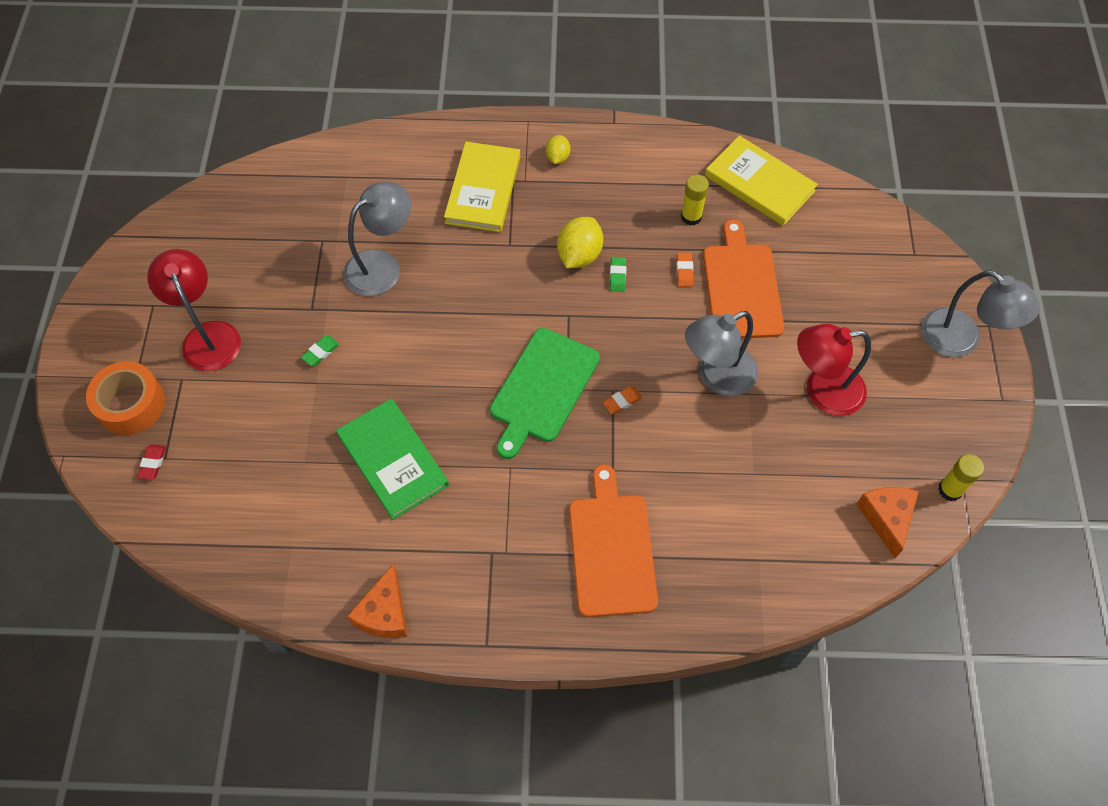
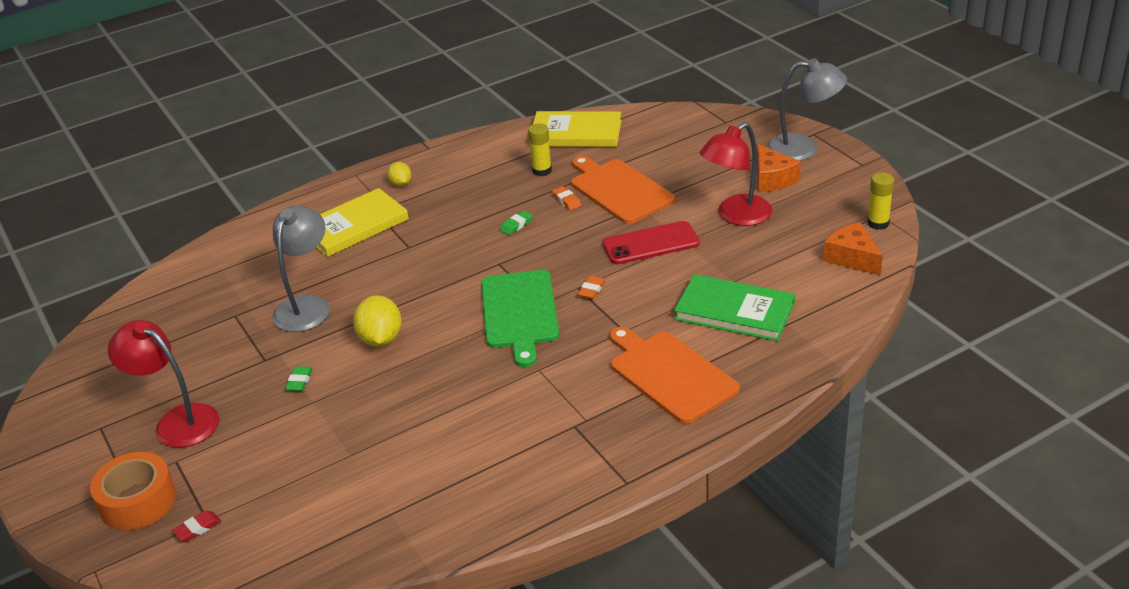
camera: 30 degrees left, 25 degrees down
red eraser [137,444,166,480] -> red eraser turned 75 degrees clockwise [172,510,221,542]
green book [336,399,449,520] -> green book moved to [674,274,795,341]
orange cheese [347,564,407,638] -> orange cheese moved to [757,144,801,192]
yellow book [444,142,520,232] -> yellow book turned 75 degrees clockwise [317,188,409,257]
yellow lemon [557,217,603,268] -> yellow lemon moved to [353,295,402,347]
green eraser [610,257,626,292] -> green eraser turned 75 degrees clockwise [500,210,533,235]
grey lamp [685,311,758,396] -> red phone [602,221,700,264]

